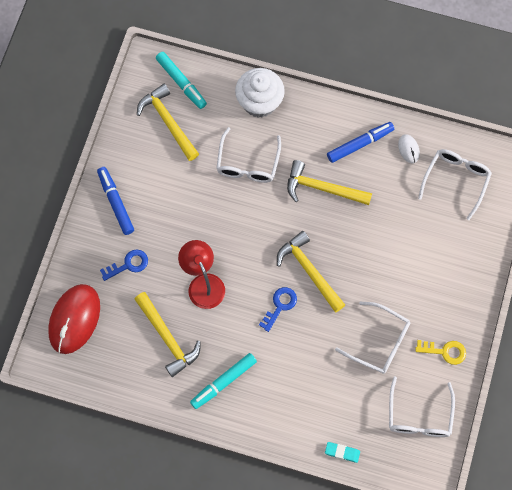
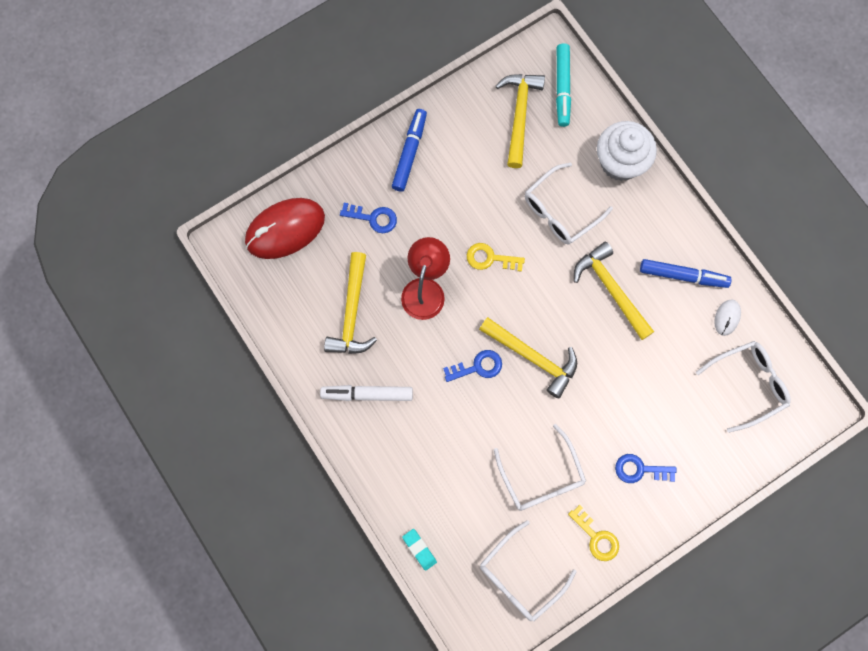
camera: 40 degrees right, 5 degrees up
turquoise marker [190,353,257,409] -> white marker [320,385,413,401]
yellow hammer [277,231,345,312] -> yellow hammer turned 120 degrees clockwise [479,317,577,398]
none -> yellow key [467,243,525,272]
none -> blue key [615,454,676,483]

